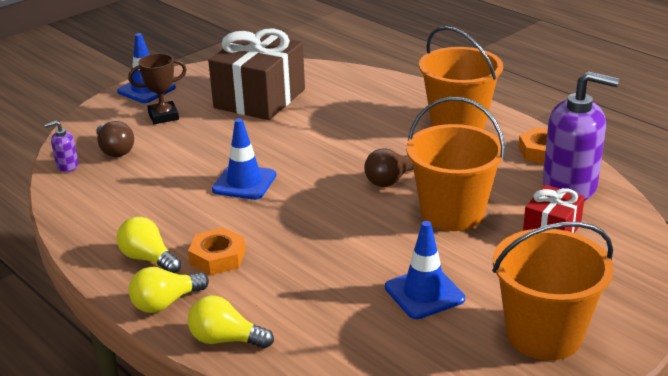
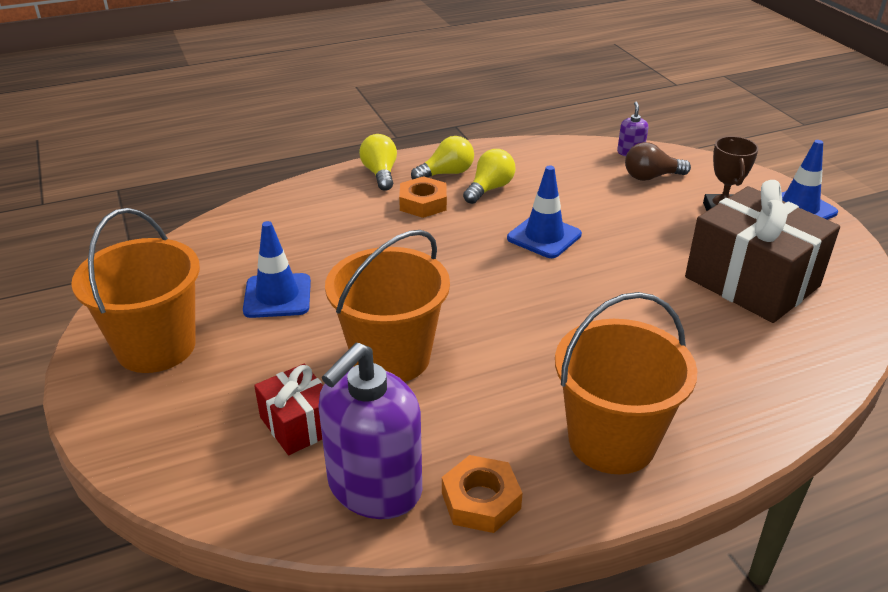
camera: 110 degrees right, 5 degrees up
yellow light bulb [188,296,274,348] -> yellow light bulb moved to [463,149,515,204]
brown light bulb [364,148,413,187] -> none

